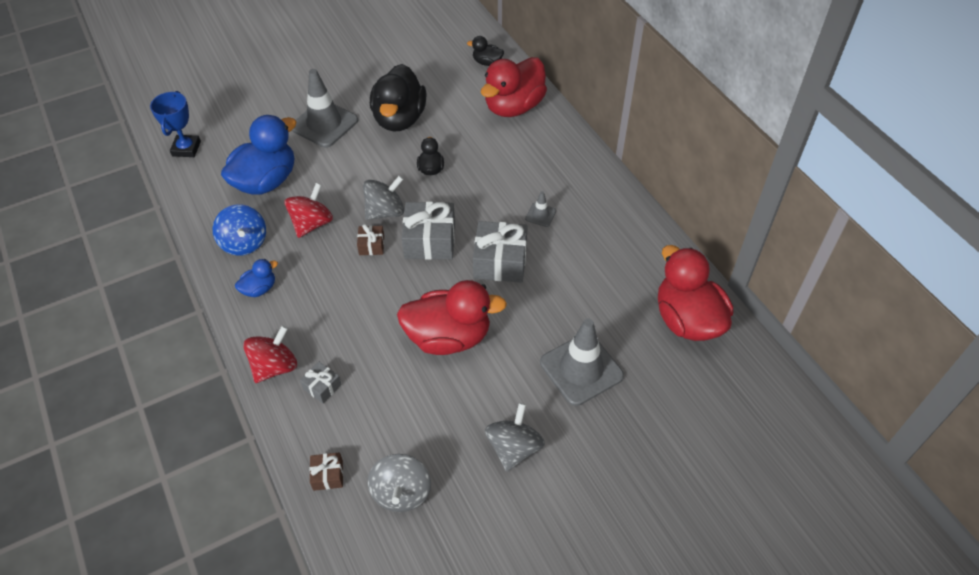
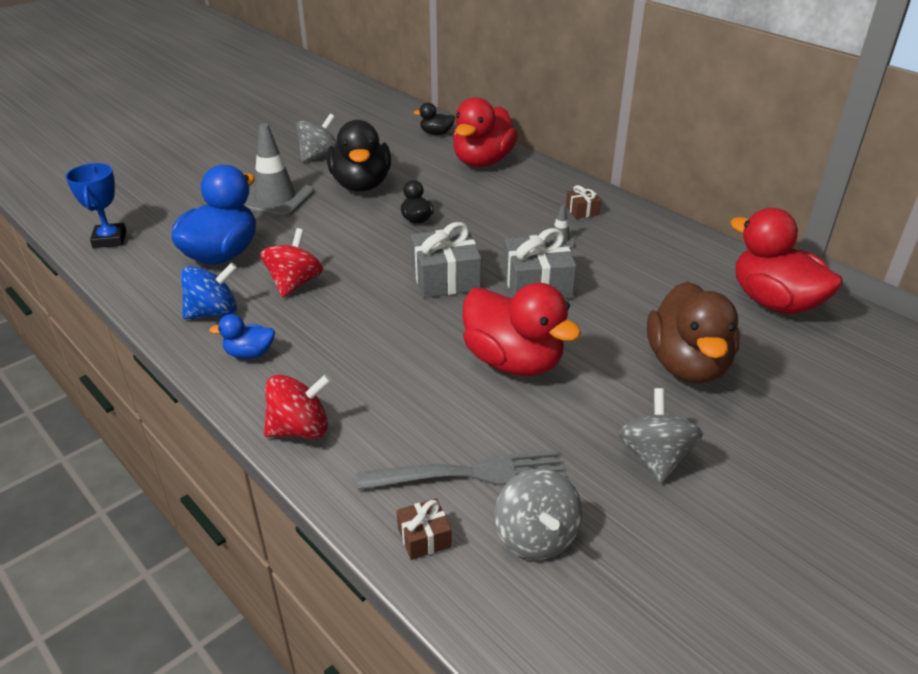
camera: 15 degrees left, 15 degrees down
blue spinning top [213,204,266,256] -> blue spinning top turned 75 degrees counterclockwise [181,263,237,320]
blue duck [235,259,278,297] -> blue duck turned 135 degrees counterclockwise [209,314,275,359]
red spinning top [243,325,297,383] -> red spinning top turned 45 degrees clockwise [264,374,332,439]
grey gift [300,362,342,403] -> none
brown gift [357,224,384,255] -> brown gift moved to [566,185,601,219]
grey spinning top [363,175,404,220] -> grey spinning top moved to [296,114,337,162]
red duck [397,280,507,355] -> red duck turned 60 degrees clockwise [462,283,581,376]
grey traffic cone [540,319,624,406] -> brown duck [647,281,740,384]
none -> grey fork [357,450,566,490]

